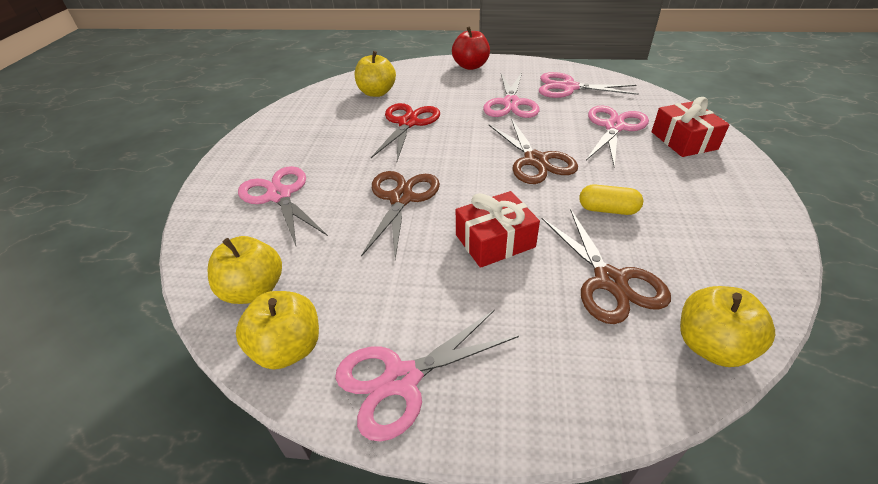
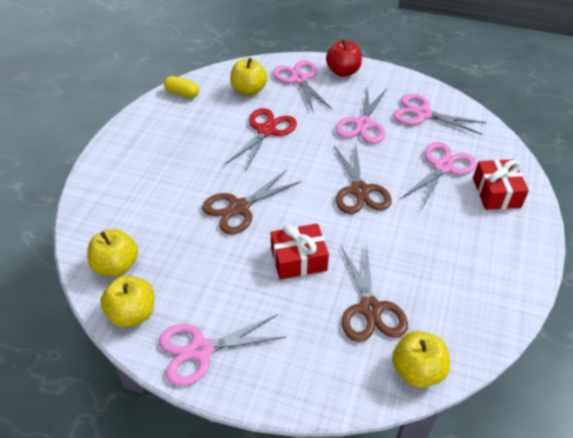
camera: 10 degrees right, 5 degrees up
pink scissors [238,166,328,246] -> pink scissors moved to [273,60,332,112]
brown scissors [361,171,440,259] -> brown scissors turned 150 degrees counterclockwise [202,170,301,234]
yellow capsule [579,184,643,215] -> yellow capsule moved to [164,76,199,98]

